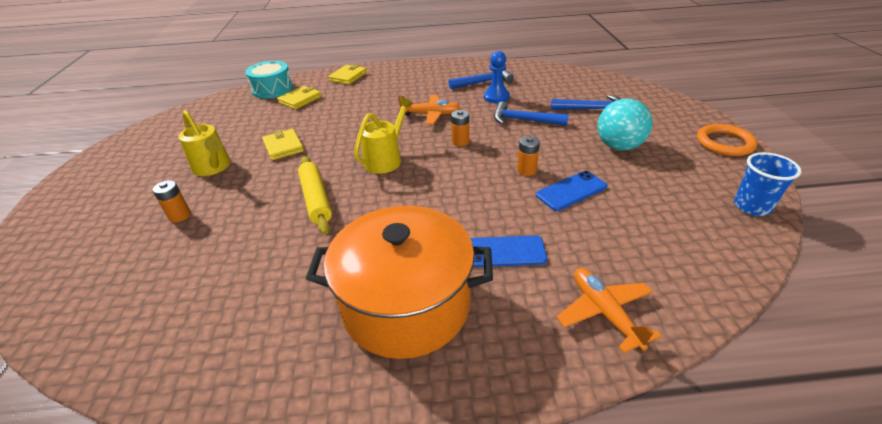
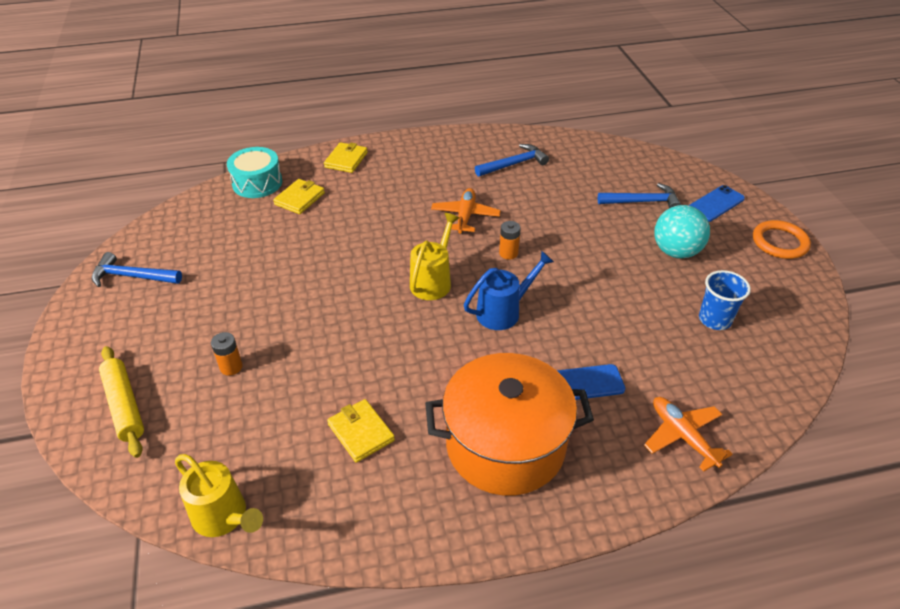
camera: 10 degrees left, 5 degrees up
yellow watering can [178,110,231,176] -> yellow watering can moved to [175,454,263,537]
yellow wallet [262,129,304,160] -> yellow wallet moved to [327,399,395,463]
yellow rolling pin [298,156,332,234] -> yellow rolling pin moved to [99,346,144,458]
orange plane [398,95,460,125] -> orange plane turned 75 degrees counterclockwise [431,188,501,234]
blue pawn [484,51,510,103] -> none
blue hammer [494,102,569,126] -> blue hammer moved to [92,252,182,287]
orange battery [517,136,540,176] -> none
blue phone [536,171,607,211] -> blue phone moved to [689,185,745,222]
blue cup [734,152,801,216] -> blue cup moved to [699,270,751,330]
none -> blue watering can [464,251,554,330]

